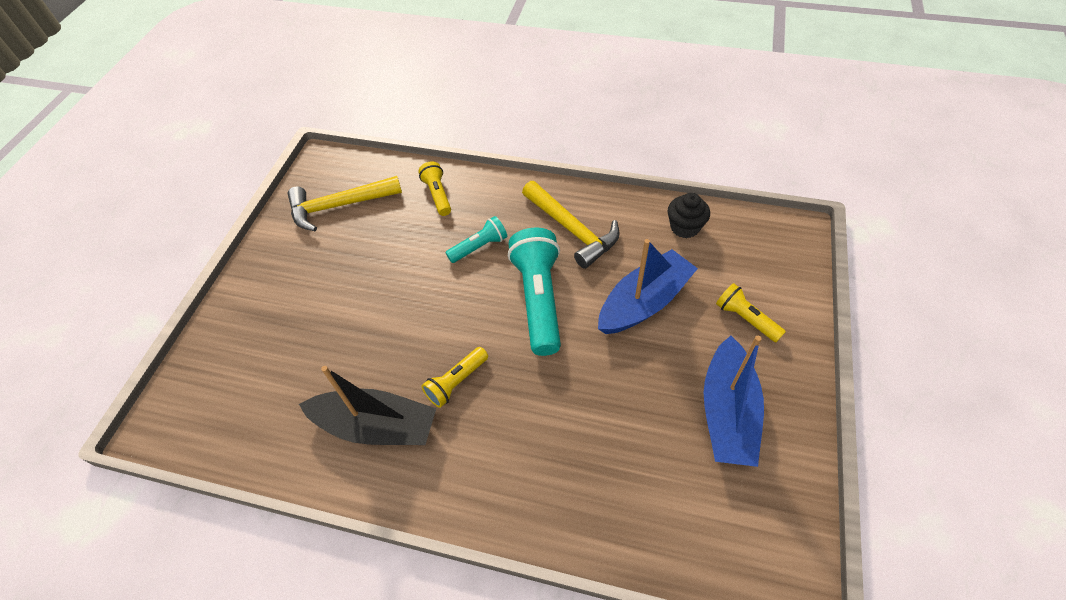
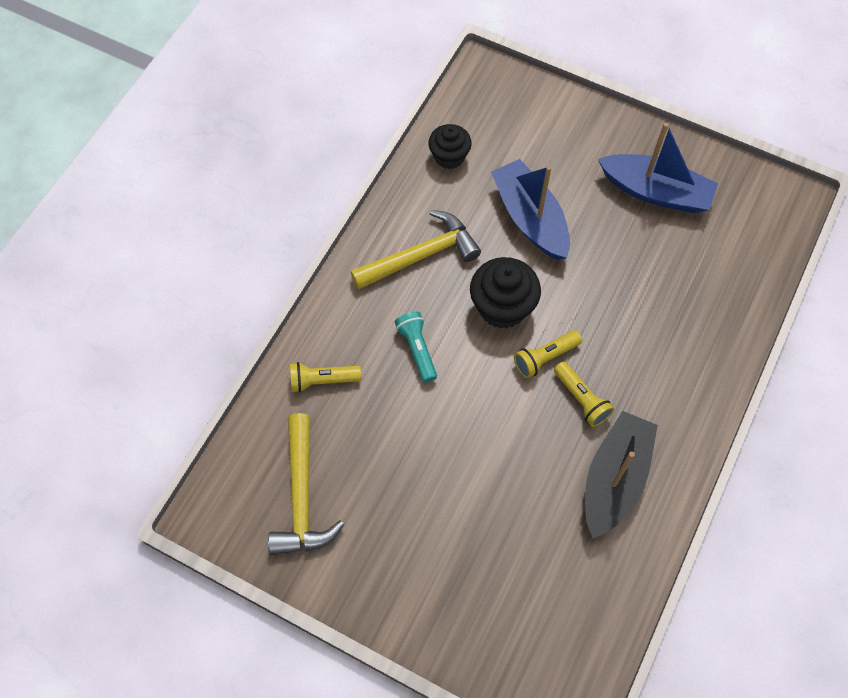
camera: 80 degrees left, 10 degrees up
turquoise flashlight [508,228,561,356] -> black cupcake [470,257,541,329]
yellow flashlight [716,283,786,342] -> yellow flashlight moved to [514,330,582,378]

